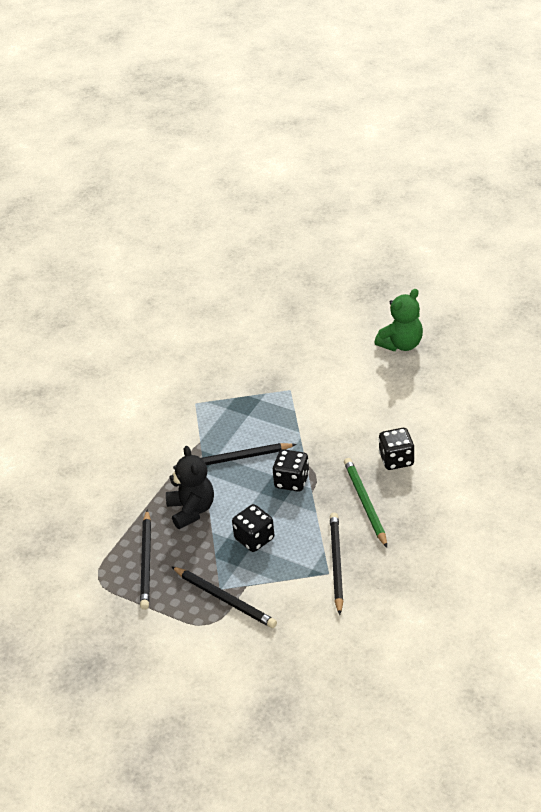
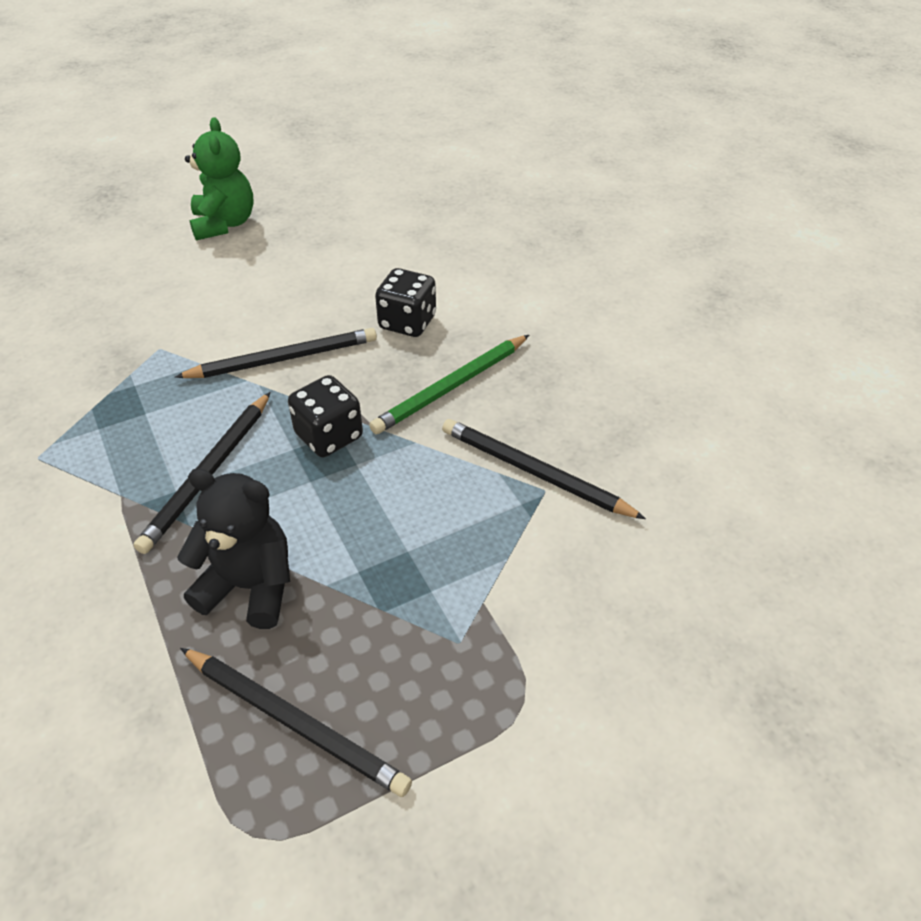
camera: 60 degrees left, 5 degrees up
black pencil [171,566,277,628] -> black pencil moved to [175,328,377,378]
black dice [232,504,274,552] -> none
green pencil [344,458,387,548] -> green pencil turned 60 degrees counterclockwise [369,335,529,434]

